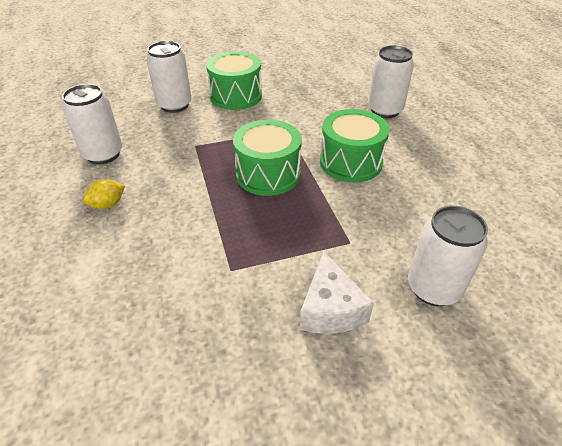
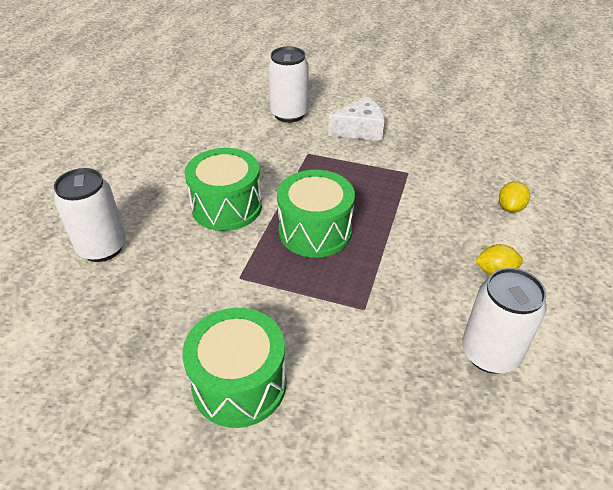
camera: 145 degrees left, 0 degrees up
white can [147,41,192,113] -> none
white cheese [300,251,374,334] -> white cheese turned 45 degrees clockwise [328,96,384,141]
none -> yellow lemon [499,181,530,213]

